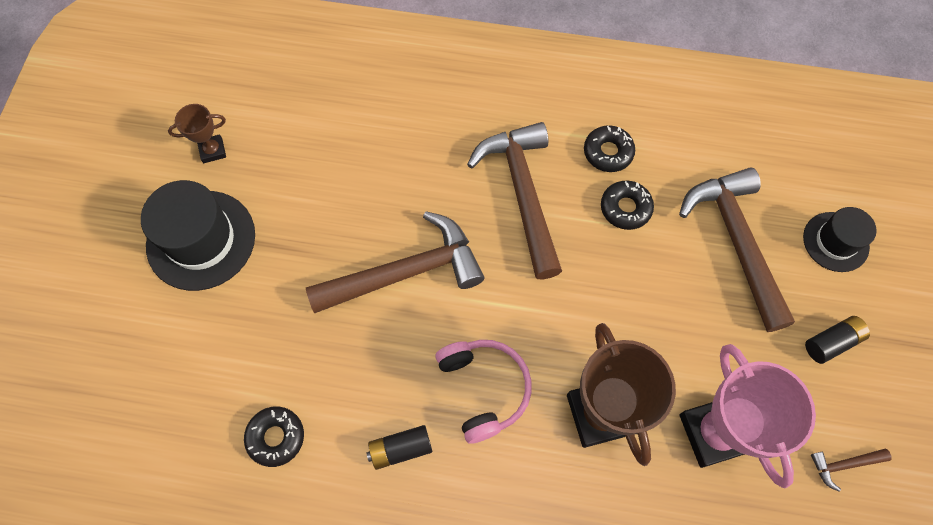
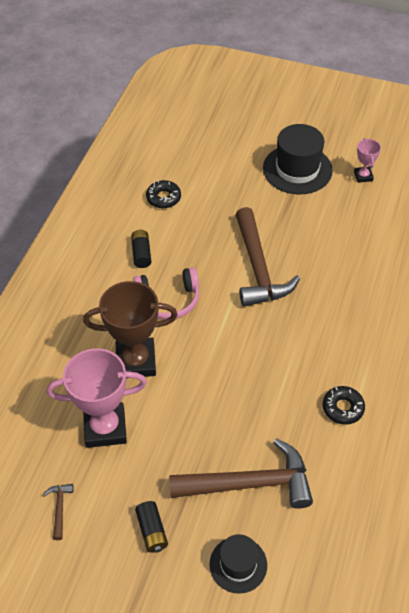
camera: 100 degrees right, 15 degrees down
brown trophy [168,104,226,163] -> pink trophy [354,138,381,183]
brown hammer [467,122,562,279] -> none
black donut [601,181,654,230] -> none

